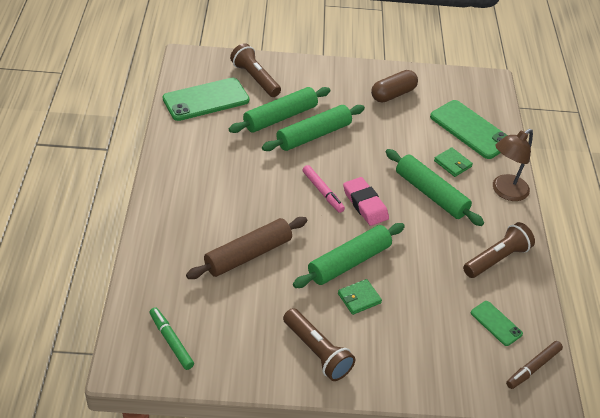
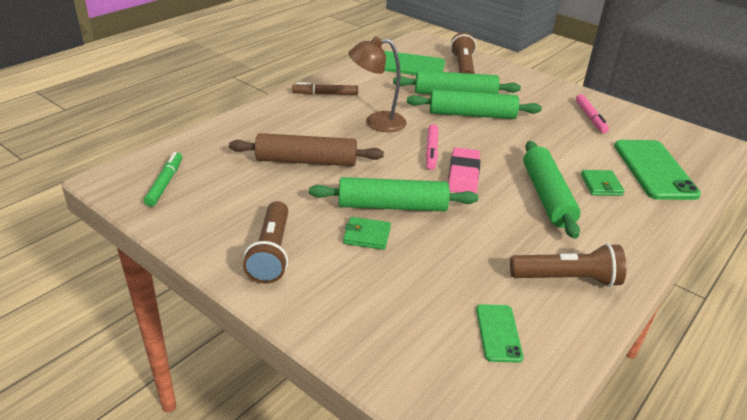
camera: 40 degrees right, 10 degrees down
brown capsule [371,70,418,103] -> pink marker [576,94,609,133]
brown lamp [493,129,533,201] -> brown lamp moved to [348,37,407,132]
brown marker [506,341,563,389] -> brown marker moved to [292,82,358,95]

